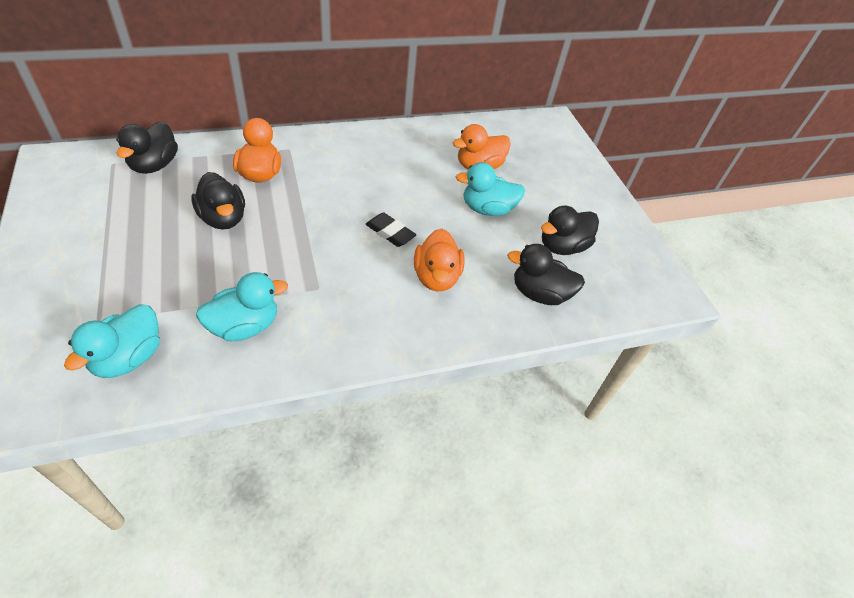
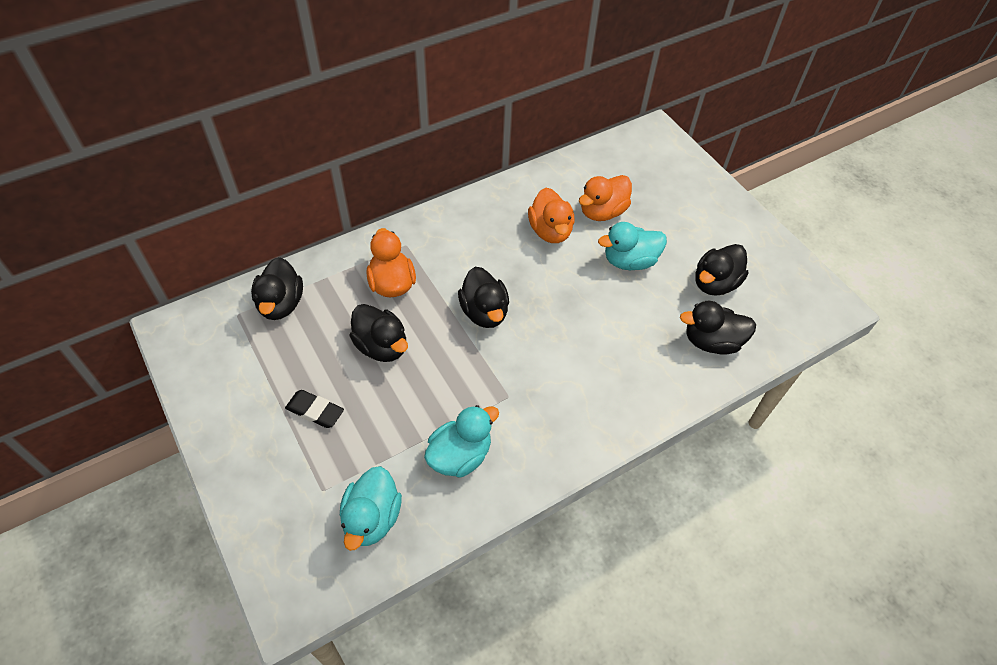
camera: 10 degrees left, 5 degrees up
black eraser [366,212,416,247] -> black eraser moved to [285,390,344,428]
orange duck [414,229,465,291] -> orange duck moved to [528,188,574,243]
none -> black duck [458,267,509,328]

